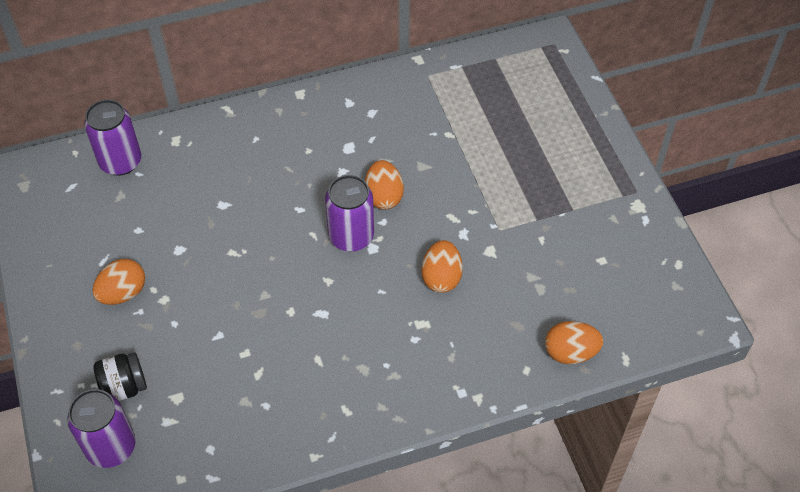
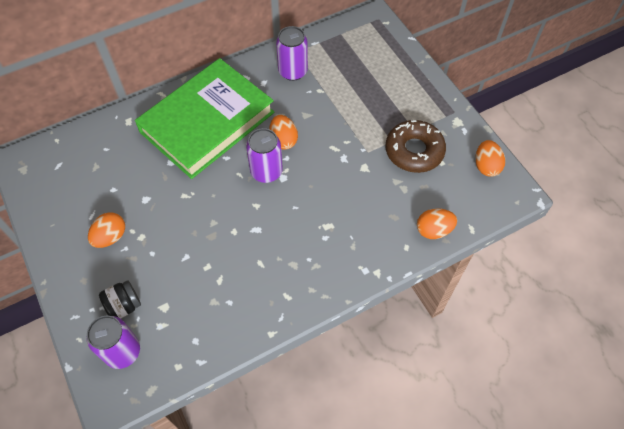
camera: 10 degrees left, 5 degrees up
purple can [84,100,141,176] -> purple can moved to [276,26,308,81]
orange egg [421,240,463,293] -> orange egg moved to [476,140,505,176]
none -> green book [135,58,274,179]
none -> brown donut [386,120,446,173]

